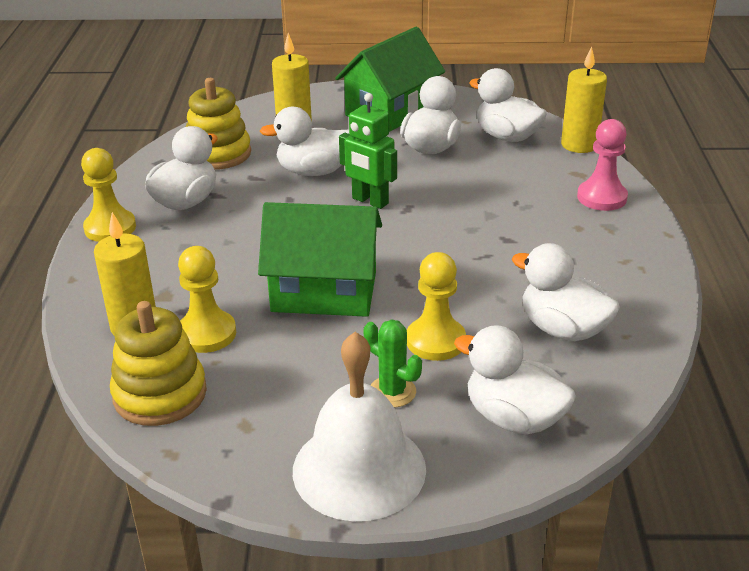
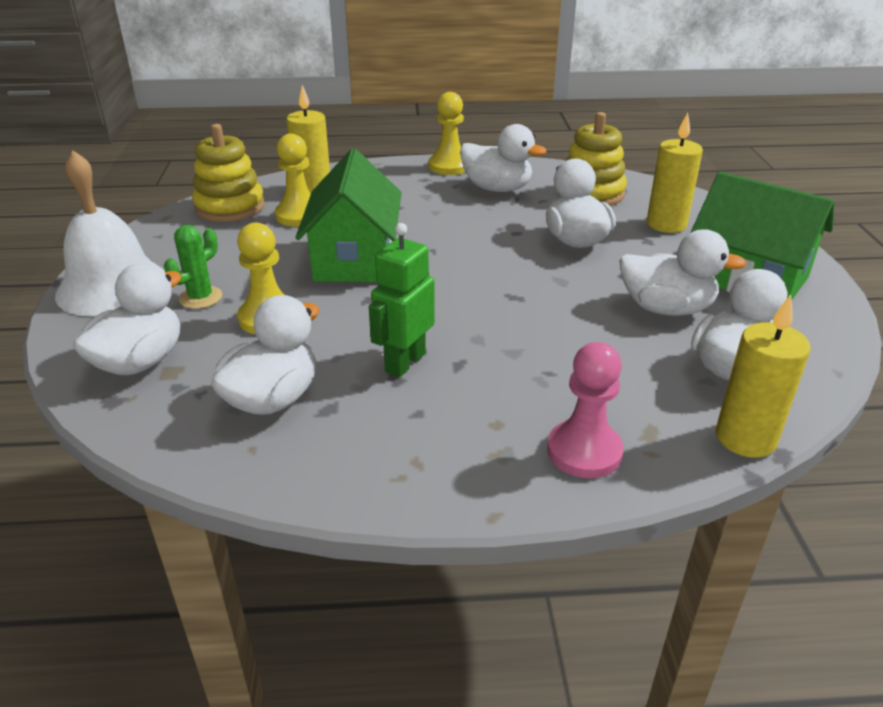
camera: 85 degrees right, 0 degrees up
green robot [339,93,397,209] -> green robot moved to [369,223,435,377]

